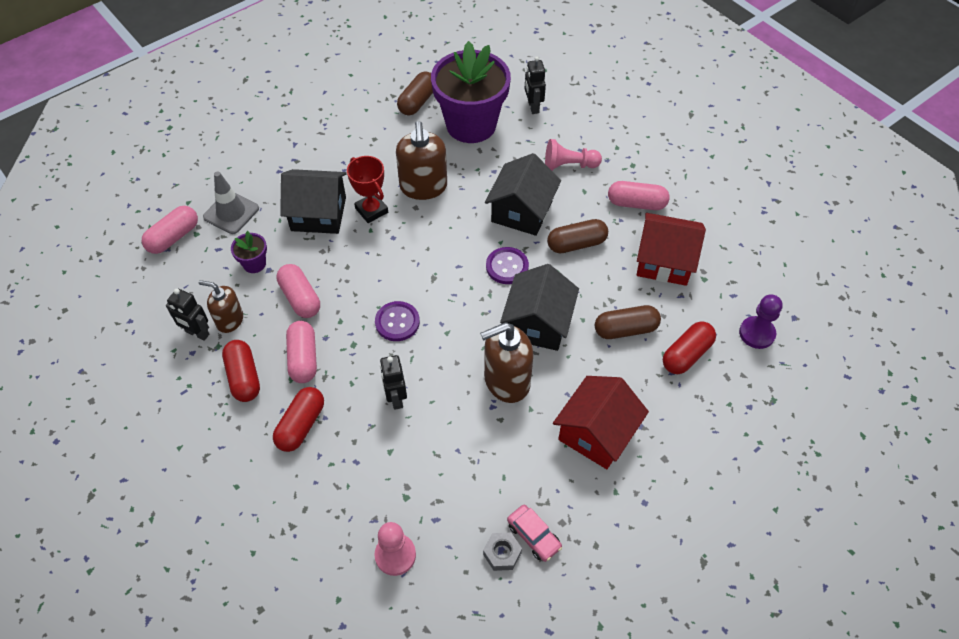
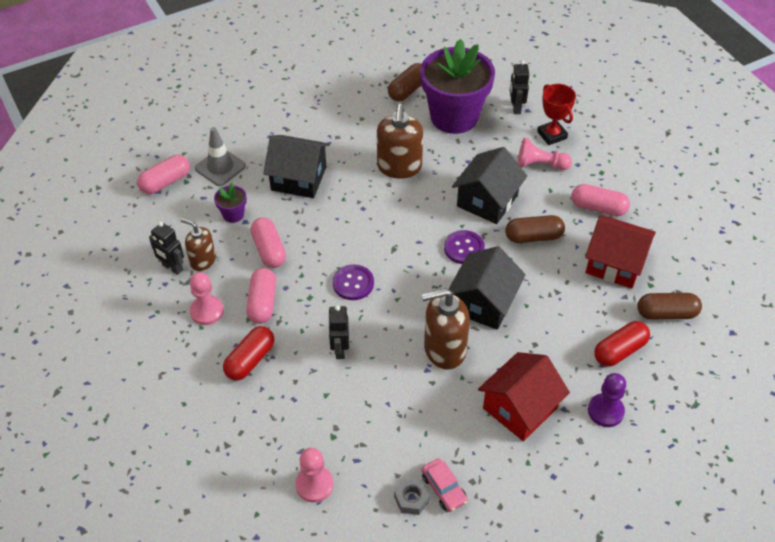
camera: 10 degrees right, 5 degrees down
red capsule [222,340,260,402] -> pink pawn [190,272,224,325]
red trophy [347,156,388,223] -> red trophy moved to [537,84,576,145]
brown capsule [595,305,661,339] -> brown capsule moved to [637,293,702,320]
purple pawn [739,294,783,349] -> purple pawn moved to [588,373,626,427]

